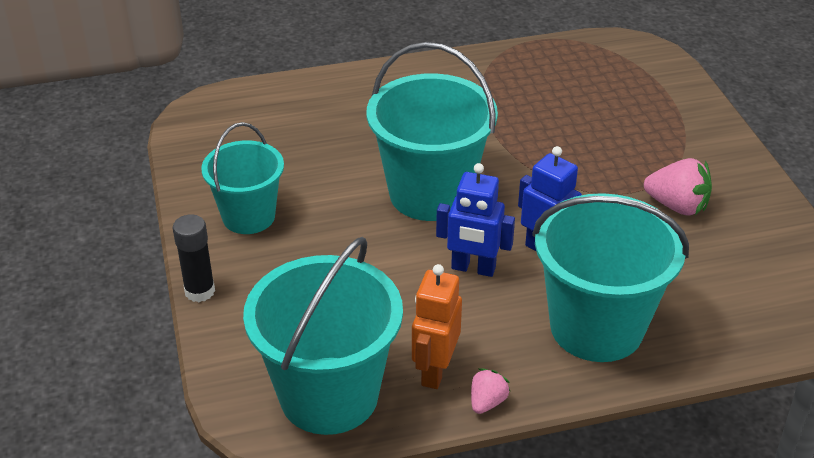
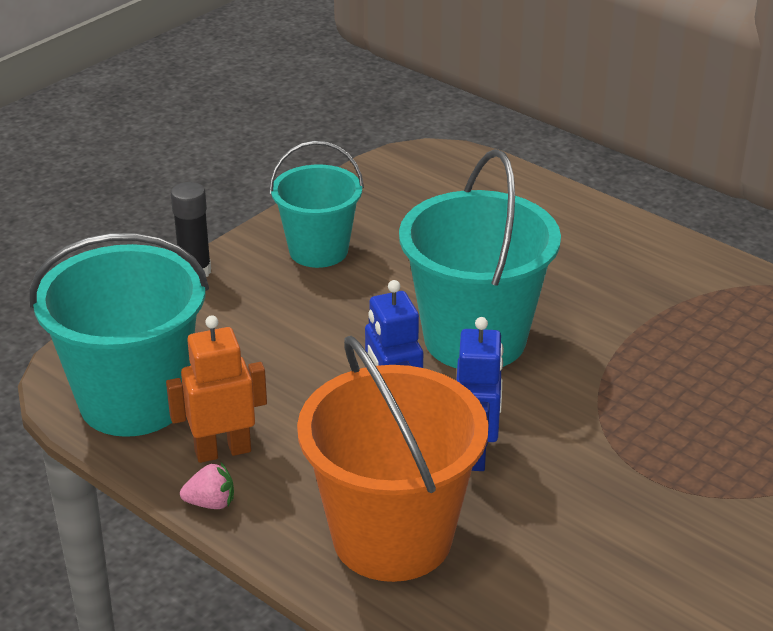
camera: 55 degrees right, 5 degrees down
turquoise bucket [532,193,689,362] -> orange bucket [297,336,489,582]
pink strawberry [644,158,712,216] -> none

